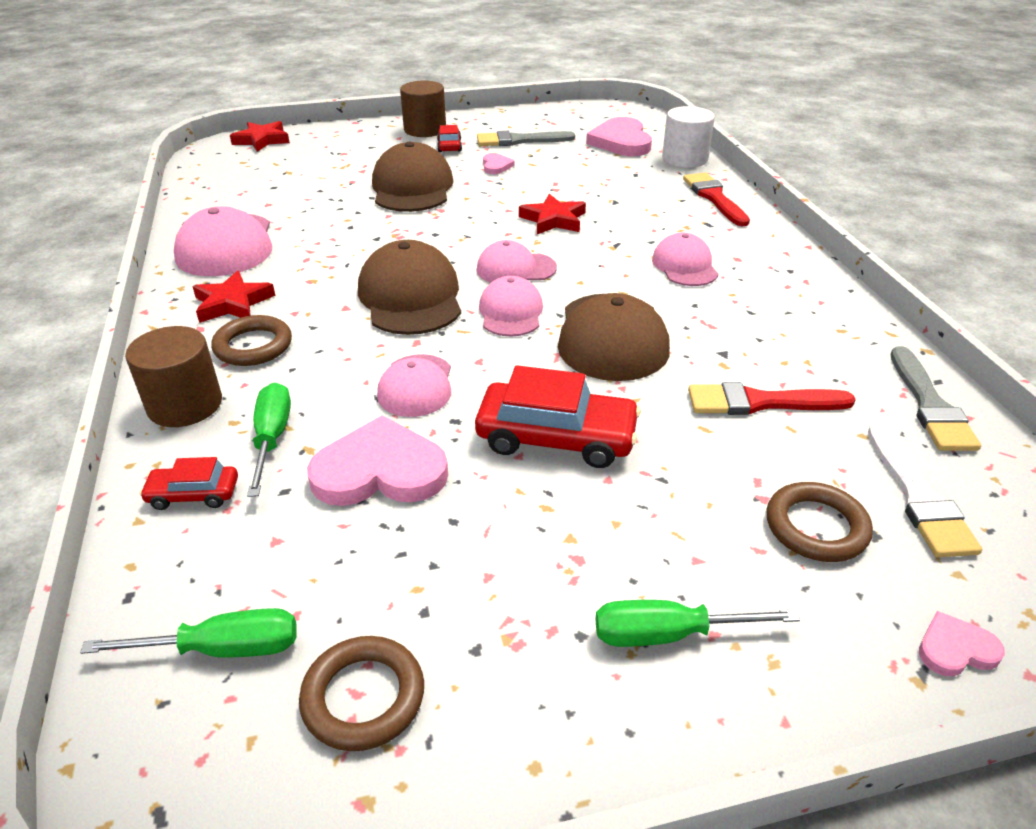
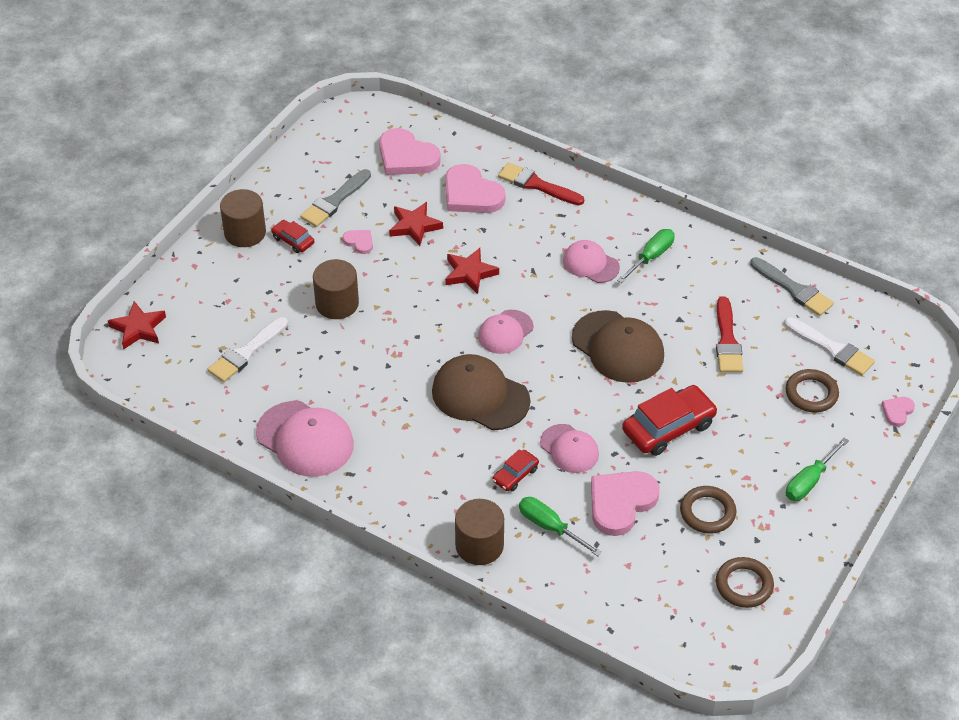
camera: 45 degrees left, 10 degrees up
green screwdriver [80,608,297,657] -> green screwdriver moved to [617,229,675,283]
red car [140,457,238,510] -> red car moved to [492,449,539,491]
red star [192,271,275,323] -> red star moved to [389,202,443,246]
brown ring [211,315,292,366] -> brown ring moved to [680,486,736,534]
brown cap [372,142,454,212] -> brown cylinder [313,259,359,319]
pink cap [479,276,543,337] -> none
white cylinder [662,106,715,168] -> none
red brush [688,382,856,415] -> red brush turned 45 degrees counterclockwise [716,297,743,372]
none -> white brush [208,317,288,382]
none -> pink heart [445,164,506,213]

